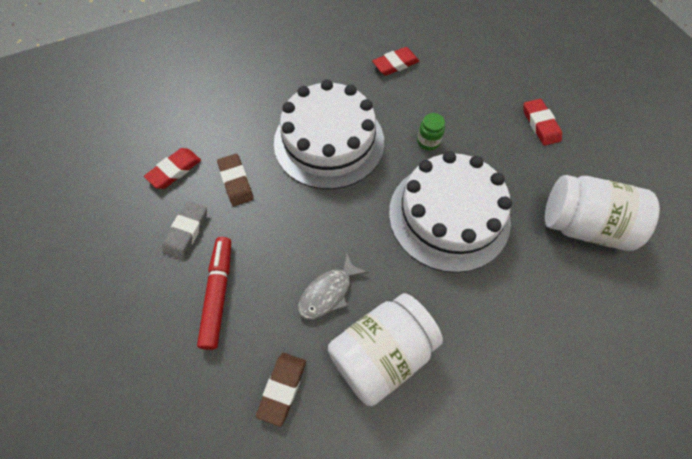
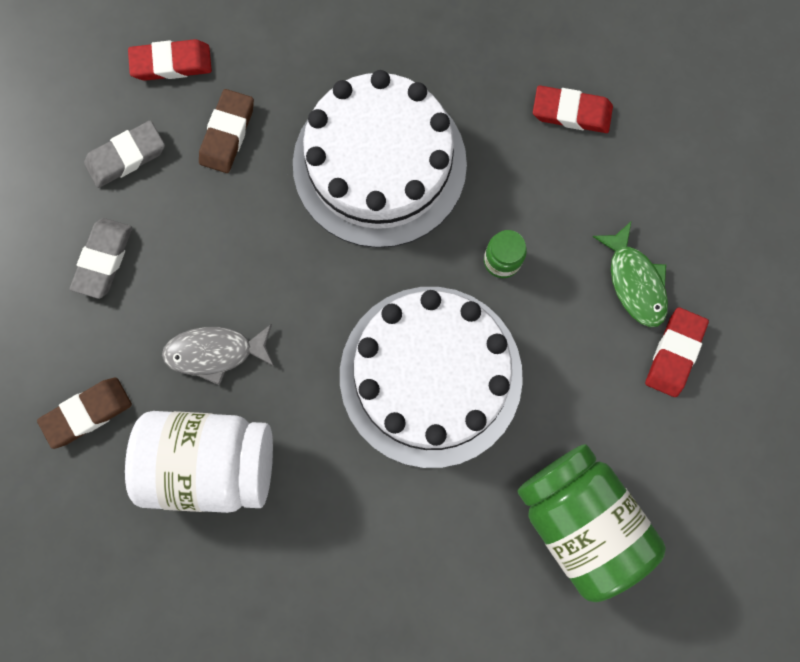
camera: 40 degrees right, 15 degrees up
red marker [197,237,231,350] -> grey eraser [70,218,132,299]
white jar [545,175,660,251] -> green jar [517,444,666,602]
none -> green fish [592,222,668,327]

